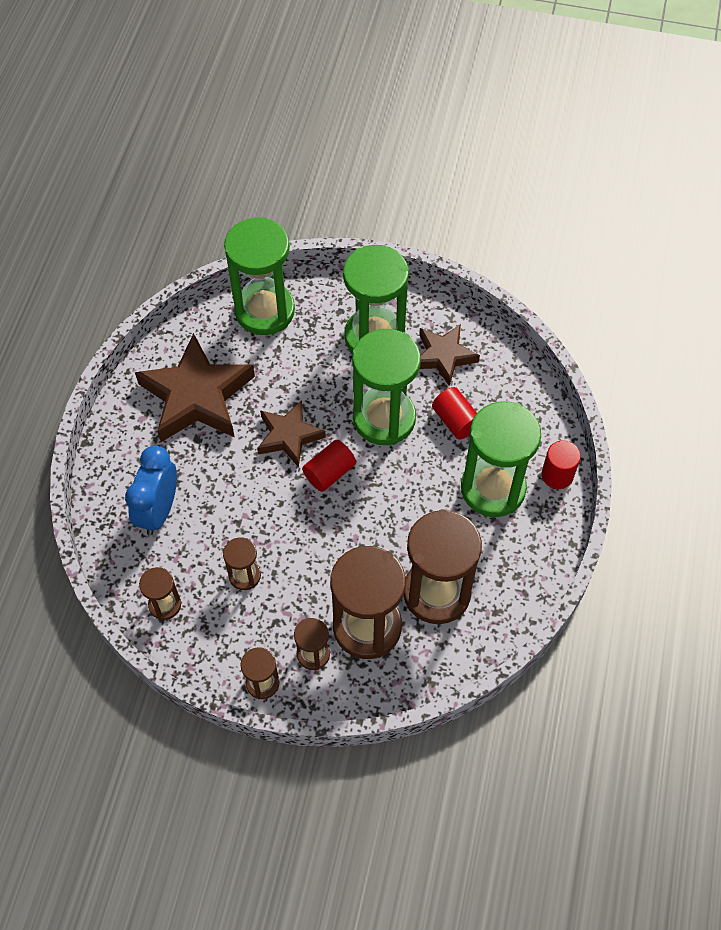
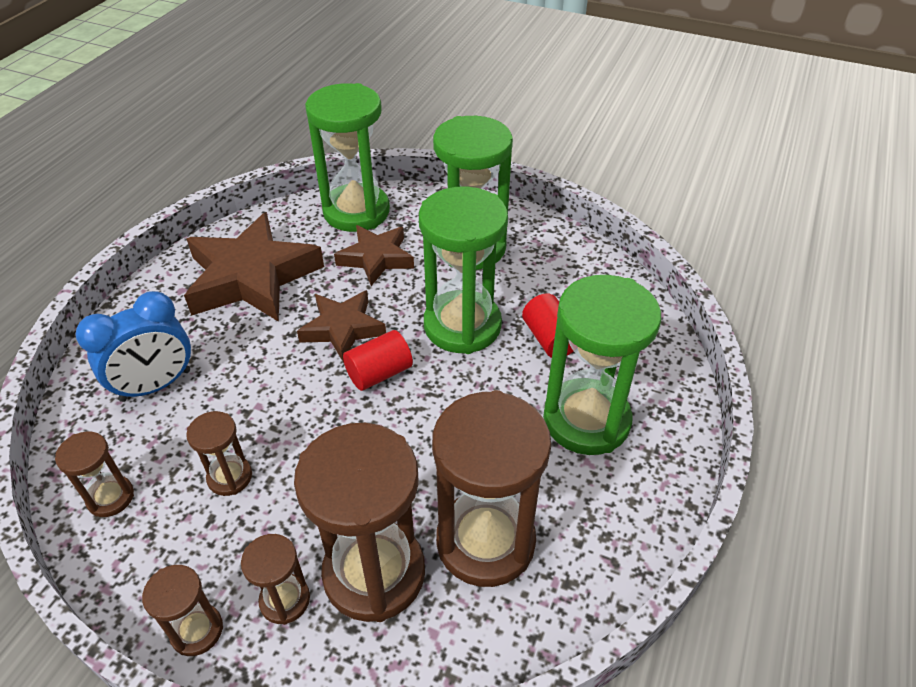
camera: 10 degrees right, 15 degrees down
blue clock [125,446,177,535] -> blue clock turned 150 degrees counterclockwise [76,291,191,402]
brown star [419,324,480,386] -> brown star moved to [334,225,414,286]
red cylinder [541,440,581,489] -> none

